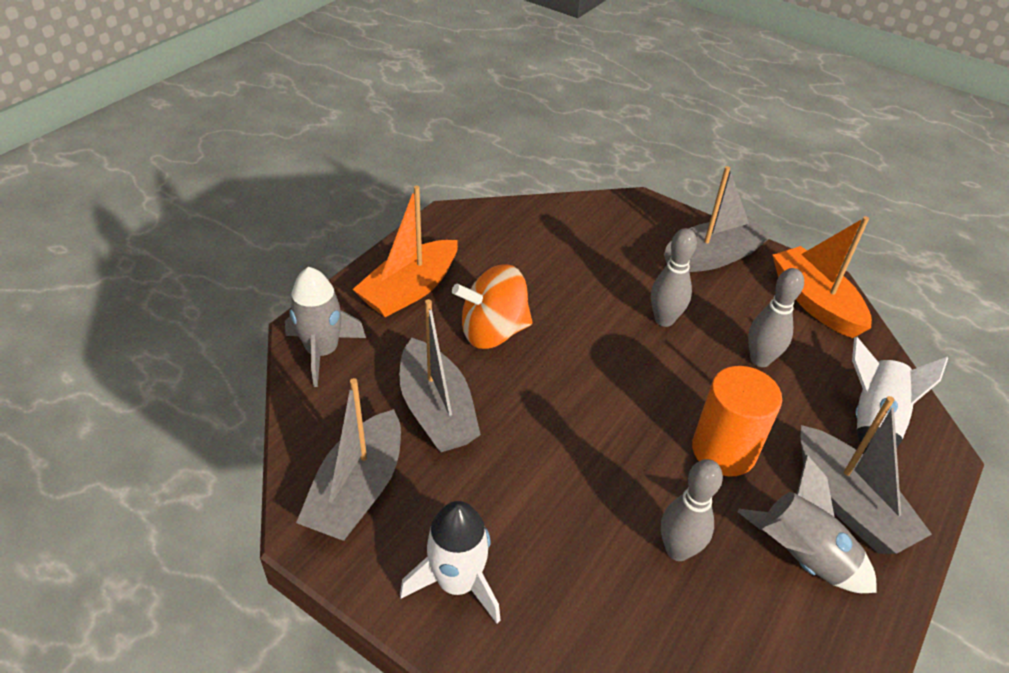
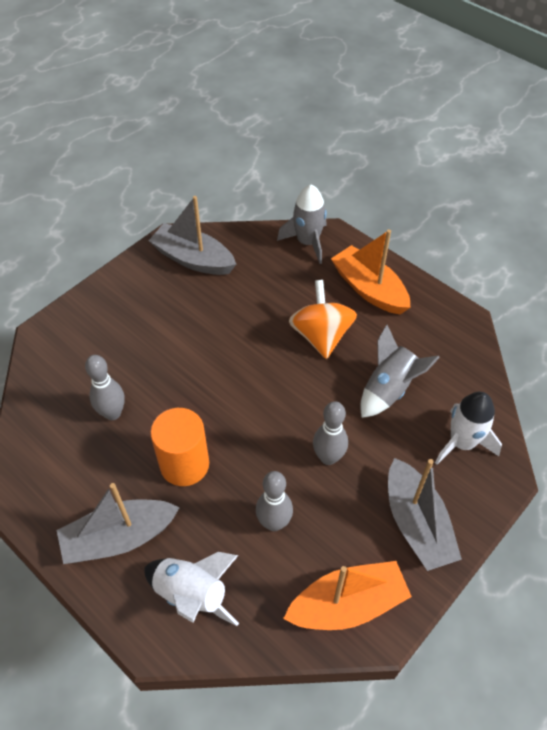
camera: 100 degrees right, 10 degrees up
grey boat [399,299,481,452] -> none
white rocket [400,501,501,624] -> white rocket moved to [435,392,502,465]
grey rocket [737,455,877,593] -> grey rocket moved to [360,324,440,418]

